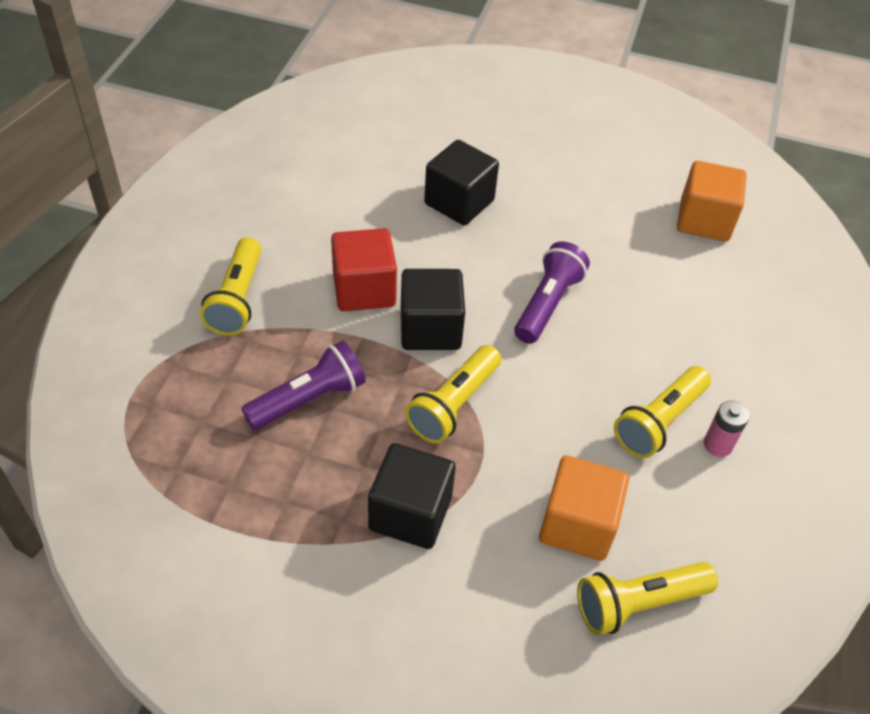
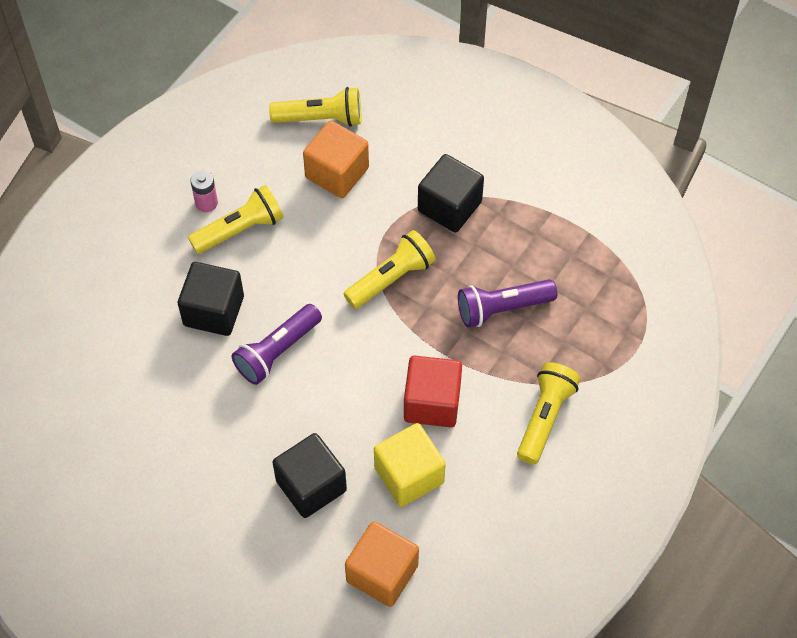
camera: 160 degrees left, 10 degrees up
black cube [401,269,465,350] -> black cube moved to [178,262,244,336]
orange cube [677,161,747,242] -> orange cube moved to [345,521,419,607]
none -> yellow cube [374,423,446,507]

